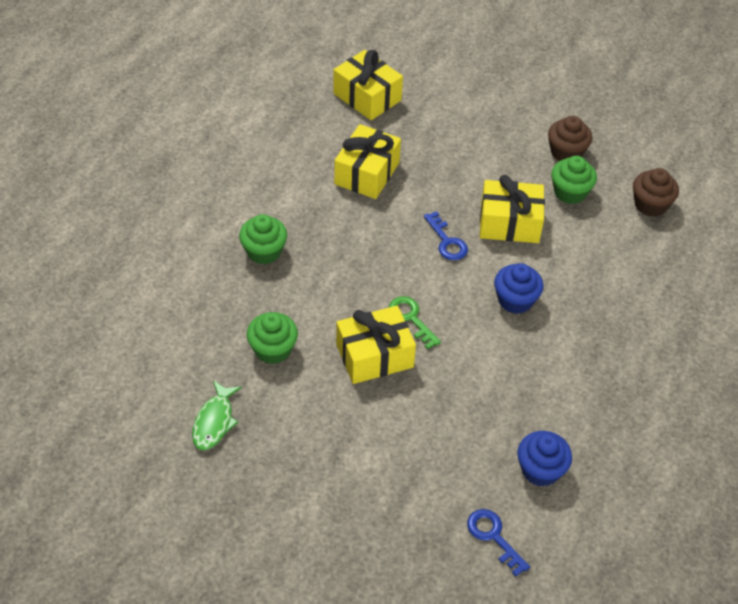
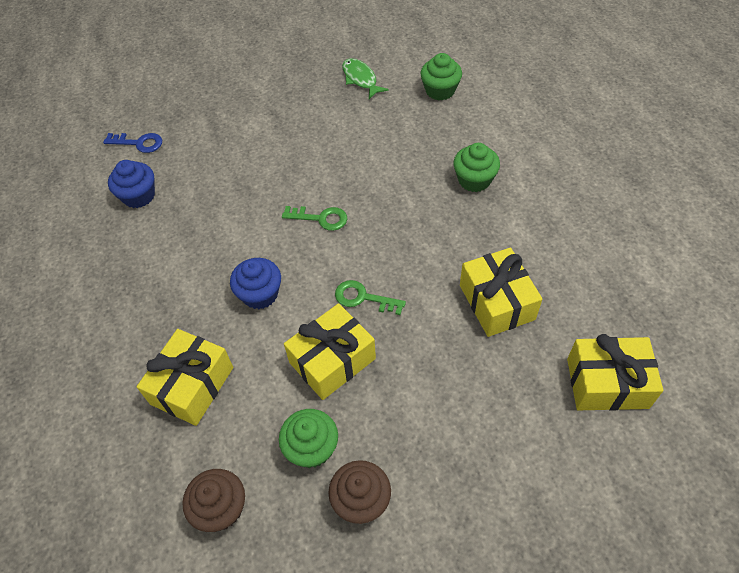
camera: 140 degrees right, 5 degrees up
green cupcake [247,312,298,364] -> green cupcake moved to [420,53,462,101]
yellow gift [336,306,416,384] -> yellow gift moved to [137,329,233,426]
blue key [424,211,468,260] -> green key [335,280,406,315]

